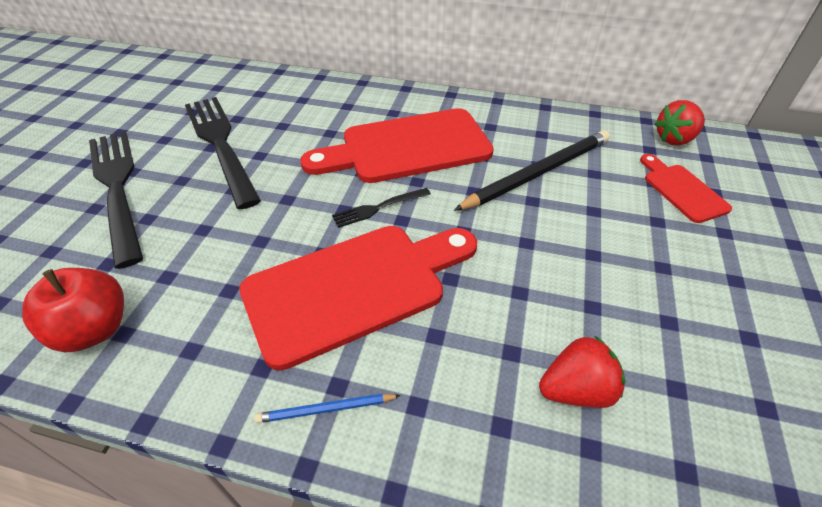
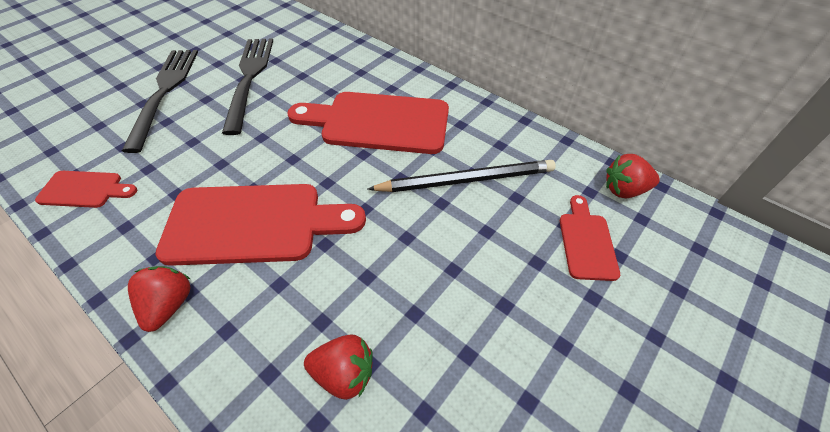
camera: 25 degrees right, 5 degrees up
red apple [22,268,124,352] -> red cutting board [35,171,137,208]
blue pencil [254,393,401,423] -> red strawberry [128,266,190,332]
black fork [332,188,431,228] -> none

